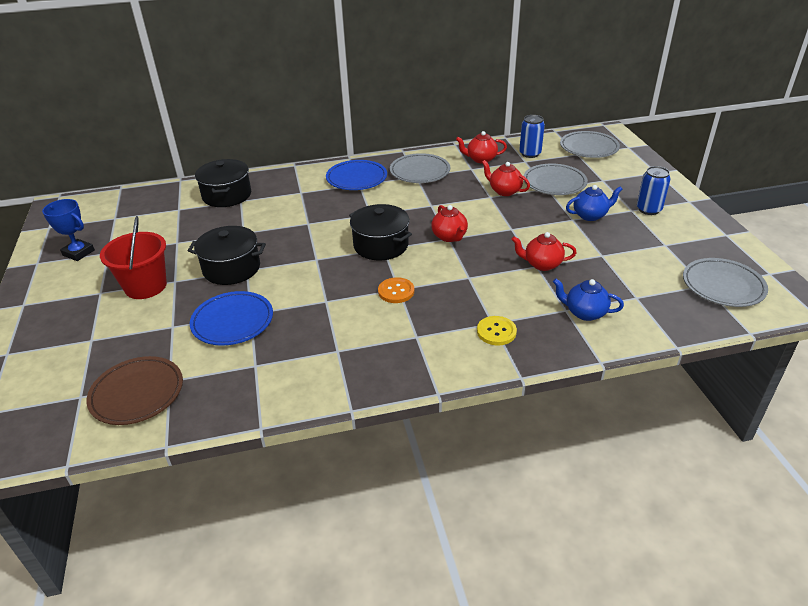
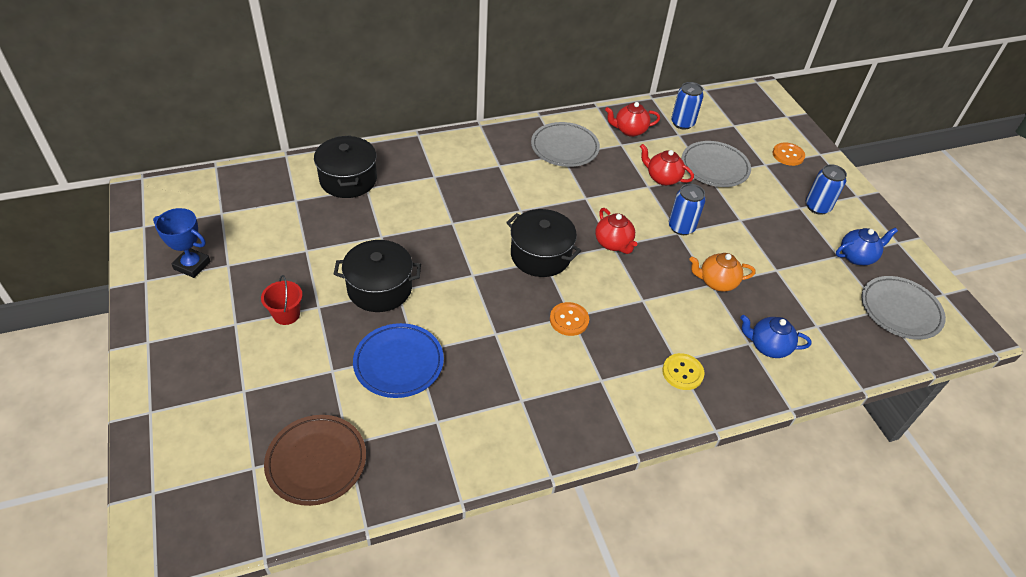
camera: 10 degrees left, 10 degrees up
red bucket [100,216,167,299] -> red bucket [261,275,303,325], size x0.57
blue plate [326,160,387,190] -> none
red teapot [511,232,577,271] -> orange teapot [689,253,755,292]
grey plate [560,131,620,158] -> none
blue teapot [566,185,623,221] -> blue teapot moved to [836,228,898,265]
none -> blue can [669,184,706,235]
none -> orange button [772,142,805,166]

